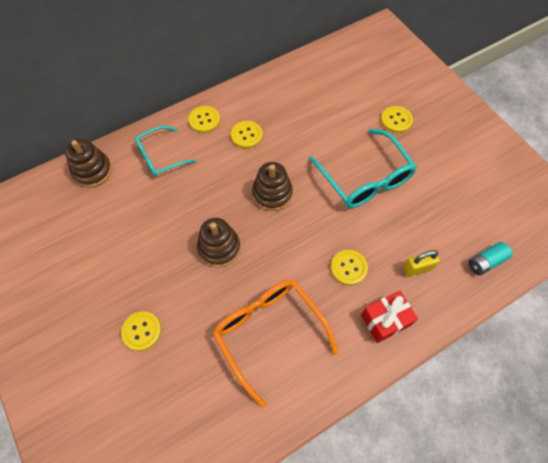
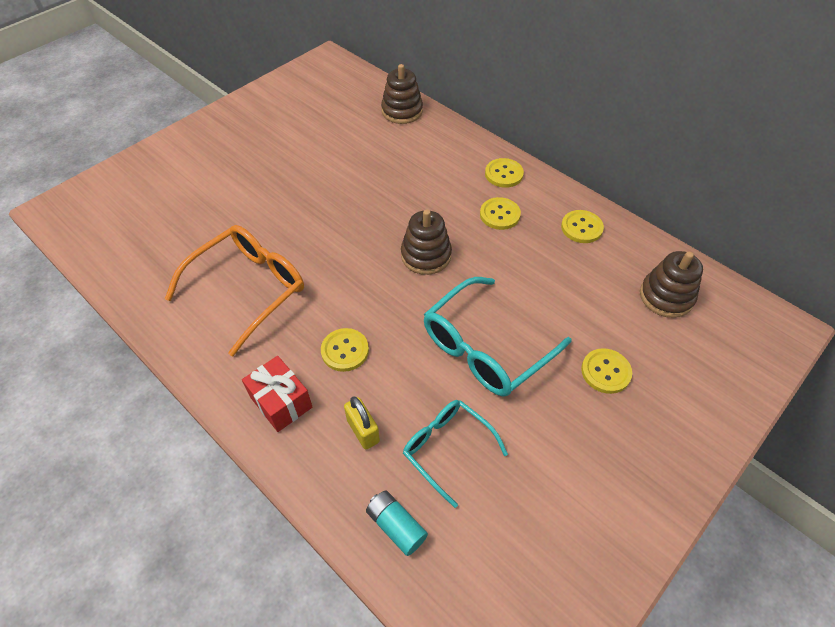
camera: 75 degrees right, 10 degrees down
yellow button [121,311,161,351] -> yellow button moved to [561,210,604,243]
turquoise glasses [135,126,196,177] -> turquoise glasses moved to [403,400,508,508]
brown stacking toy [197,218,240,267] -> brown stacking toy moved to [640,251,703,318]

